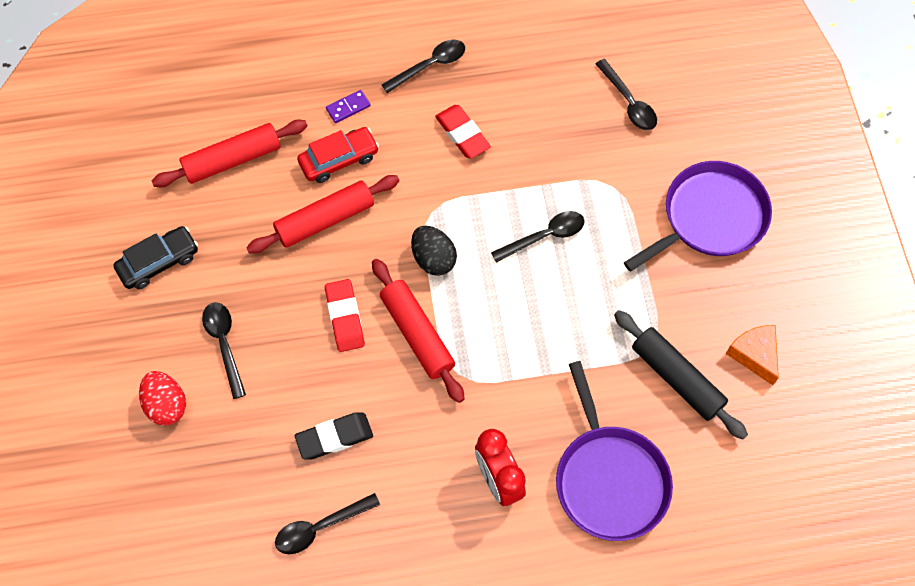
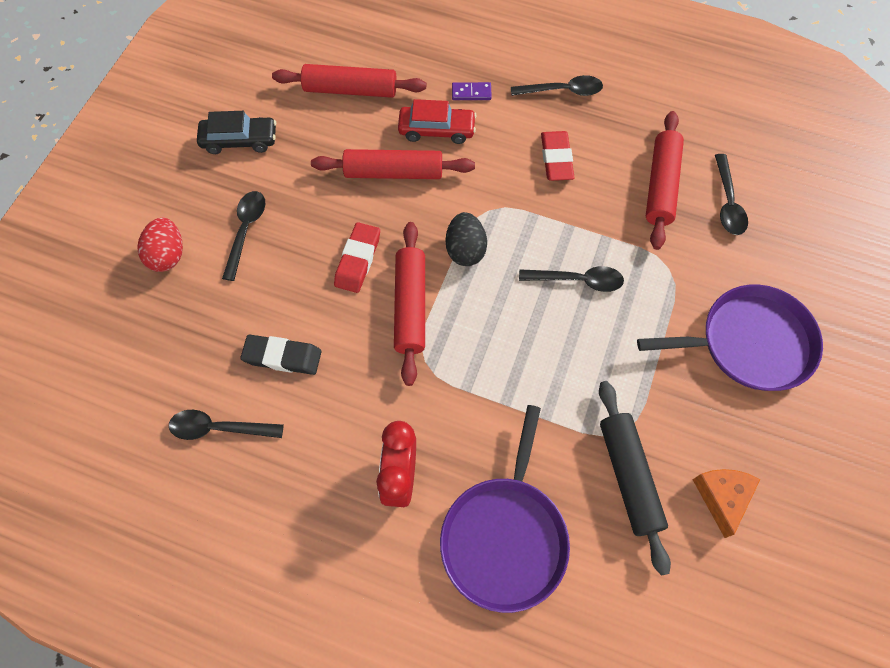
camera: 30 degrees right, 0 degrees up
none -> red rolling pin [646,111,684,250]

